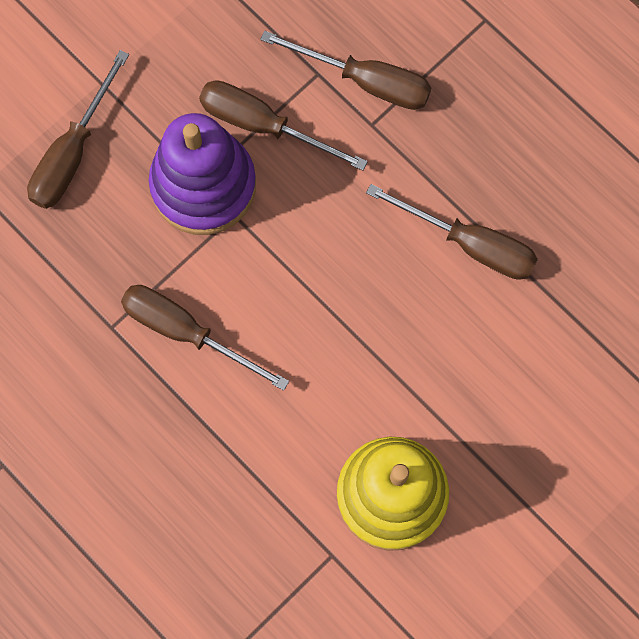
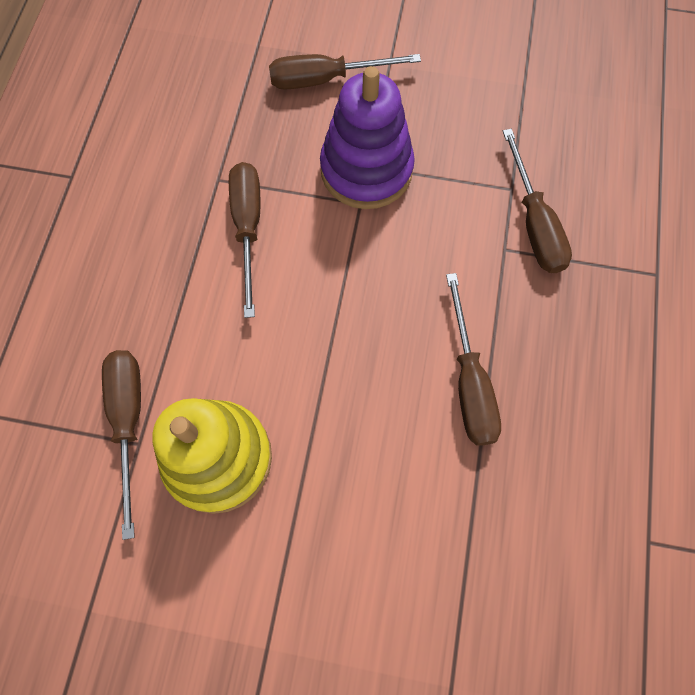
camera: 55 degrees right, 5 degrees down
brown screwdriver [199,80,368,171] -> brown screwdriver moved to [102,350,141,540]

